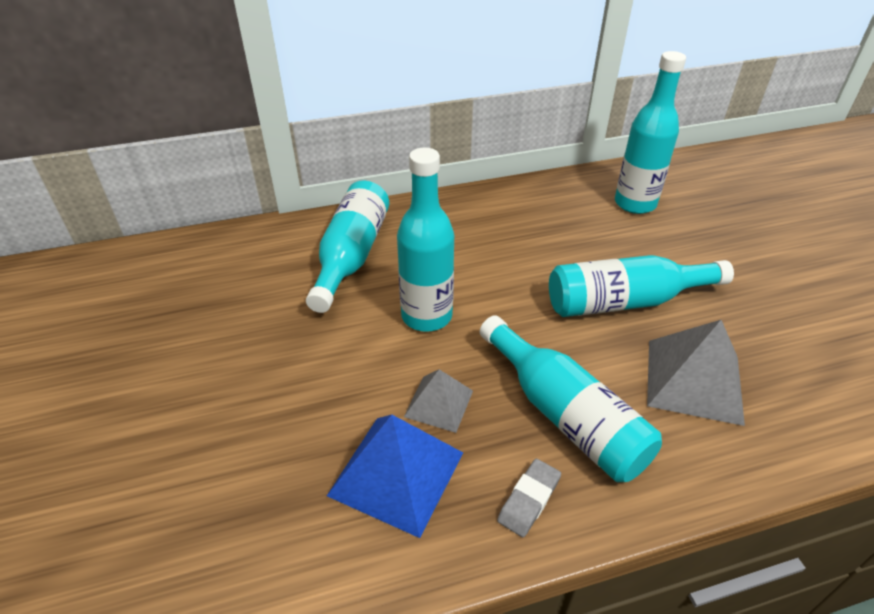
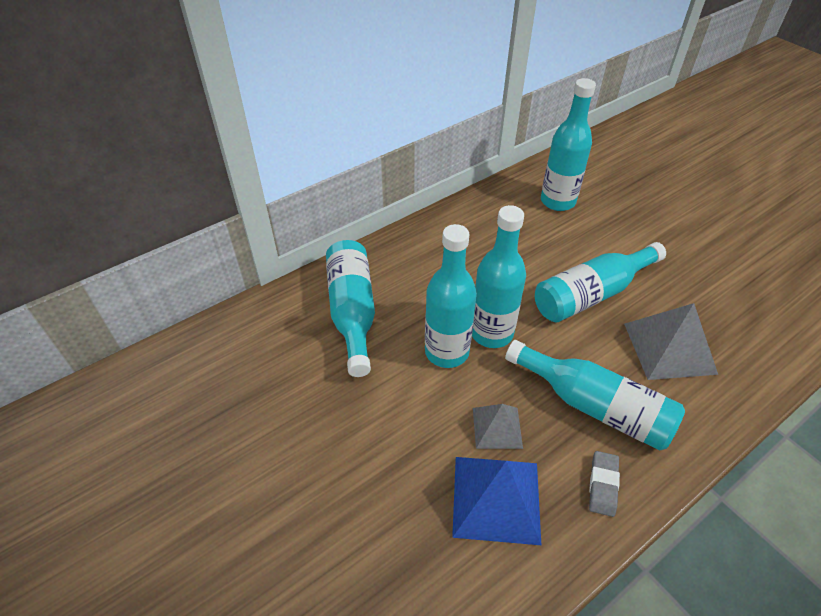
camera: 20 degrees left, 5 degrees up
none -> turquoise bottle [472,205,526,348]

